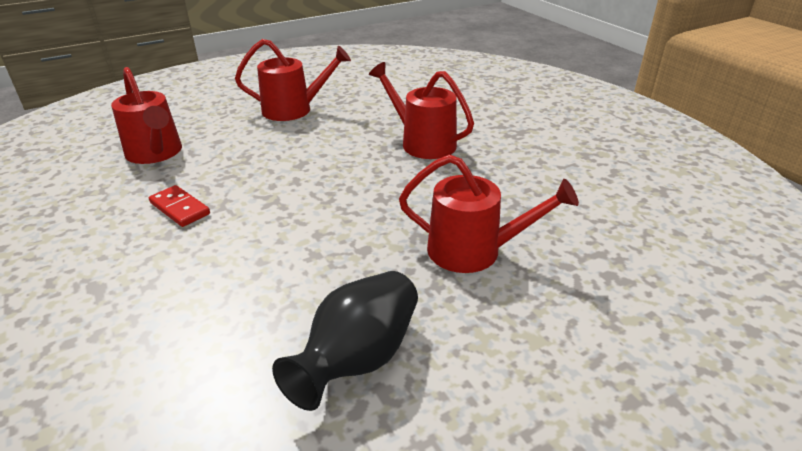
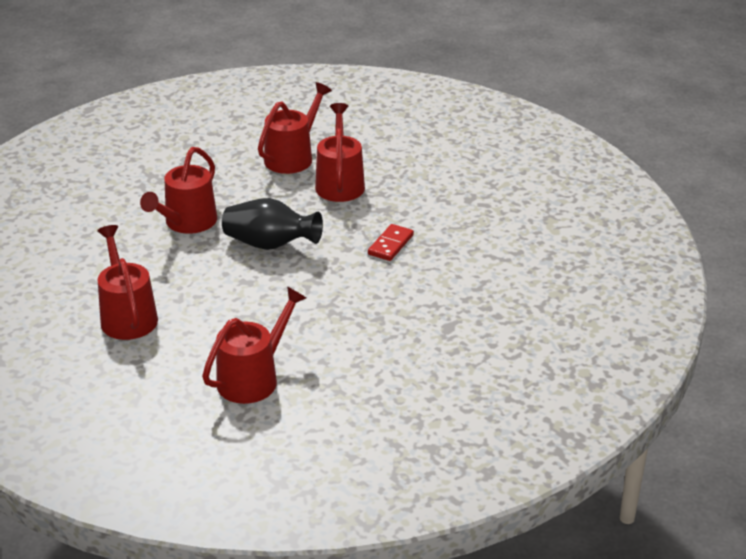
camera: 105 degrees left, 0 degrees up
red domino [149,185,210,227] -> red domino moved to [368,224,414,261]
black vase [272,271,418,411] -> black vase moved to [222,198,323,250]
none -> red watering can [258,82,332,174]

